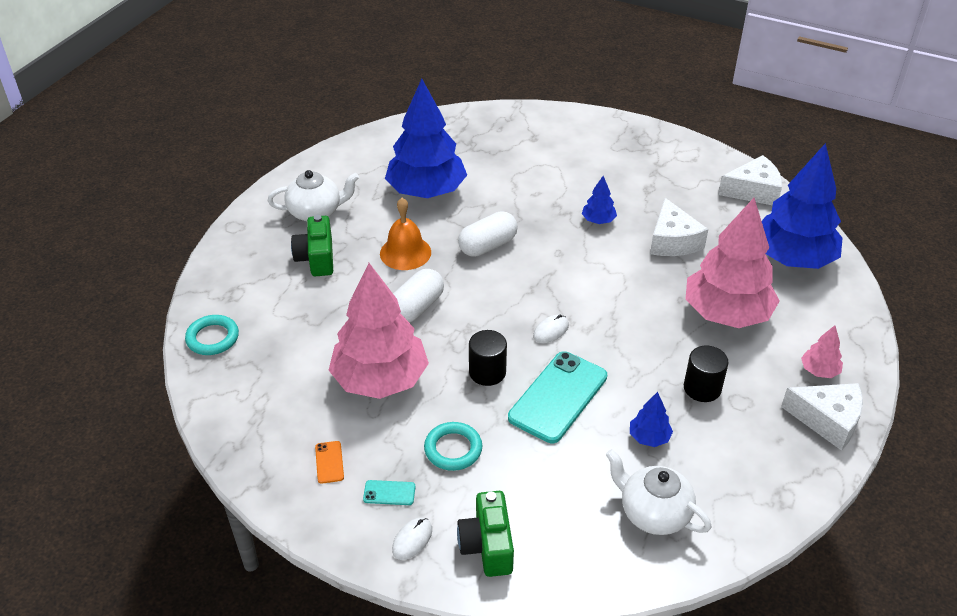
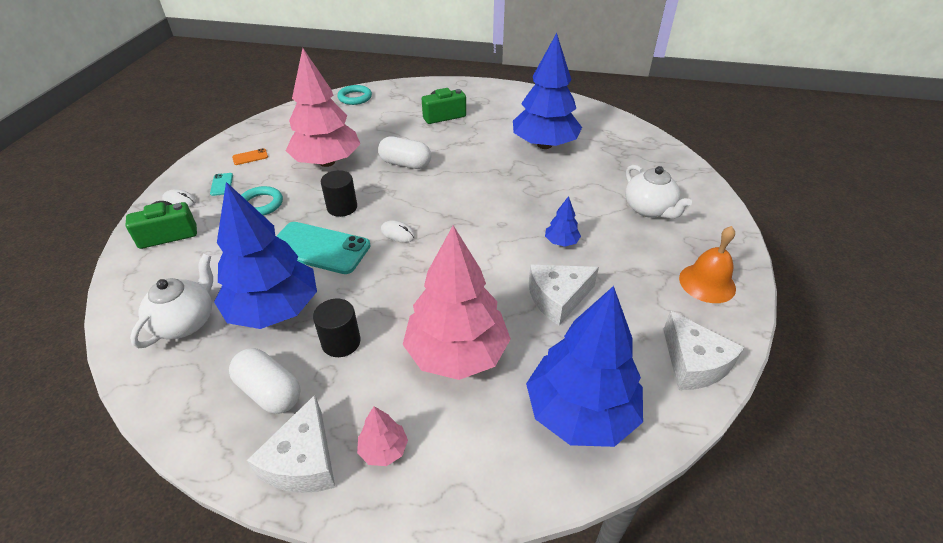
camera: 75 degrees right, 0 degrees up
white teapot [268,170,359,221] -> white teapot moved to [625,165,692,219]
orange bell [380,198,431,270] -> orange bell moved to [679,226,736,303]
white capsule [458,211,518,257] -> white capsule moved to [229,348,301,414]
blue tree [630,392,673,447] -> blue tree [214,182,317,329], size x2.38

